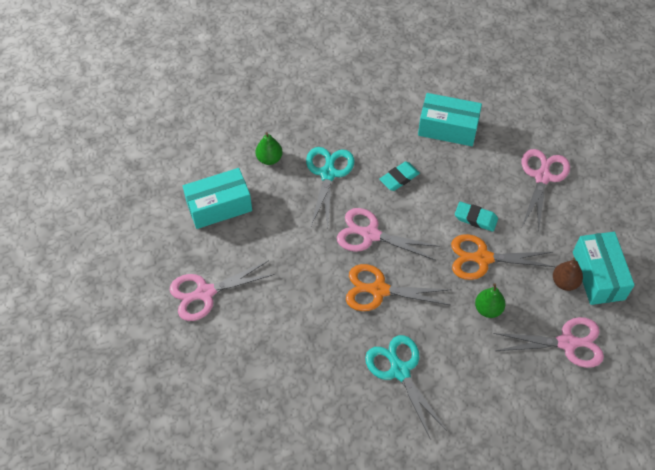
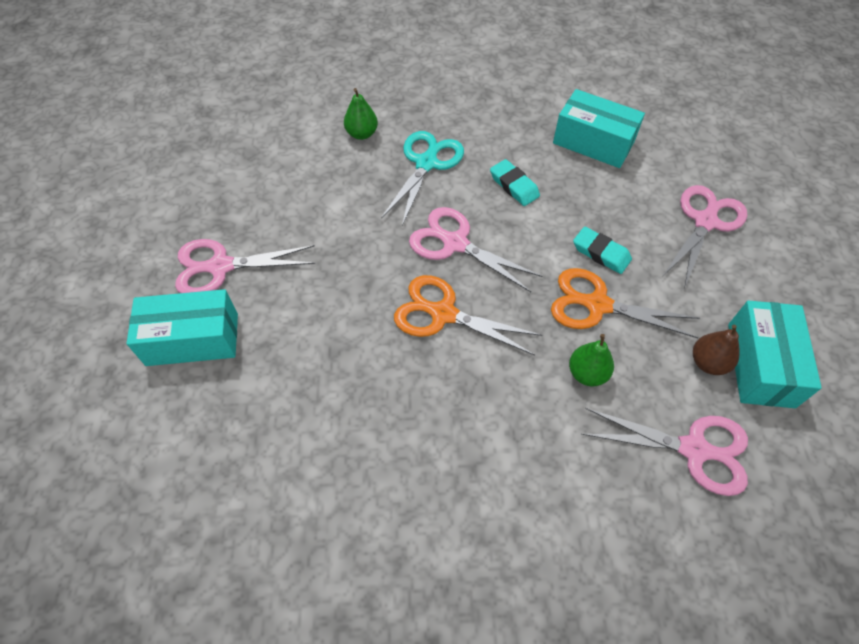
camera: 15 degrees right, 0 degrees up
turquoise box [183,168,252,229] -> turquoise box moved to [126,289,238,366]
turquoise scissors [365,335,447,438] -> none
turquoise eraser [379,161,420,191] -> turquoise eraser turned 75 degrees clockwise [490,159,540,206]

